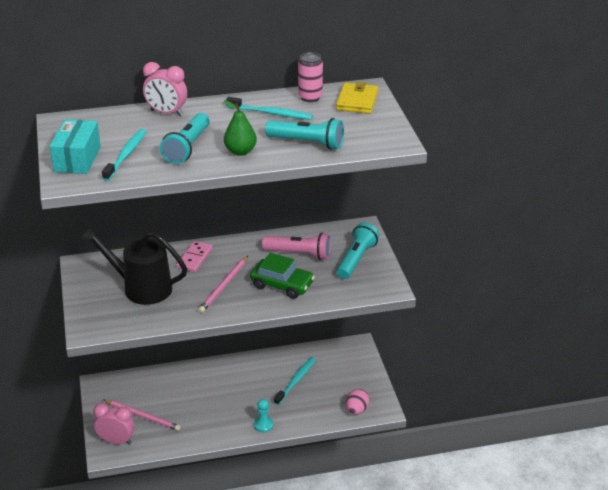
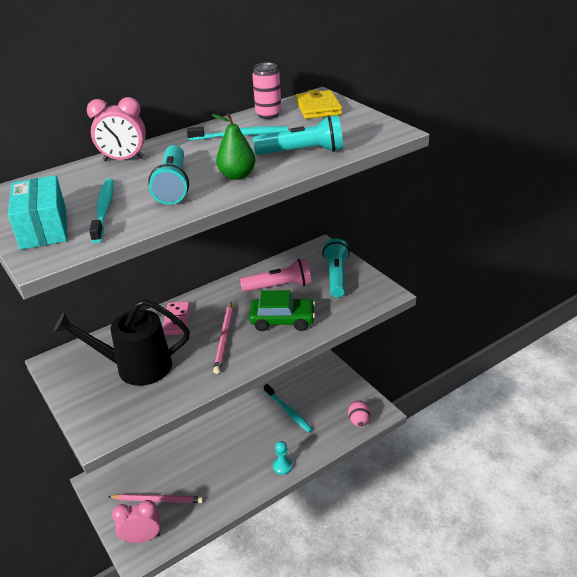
camera: 20 degrees left, 0 degrees up
turquoise toothbrush [274,357,316,405] -> turquoise toothbrush turned 135 degrees clockwise [264,384,313,433]

